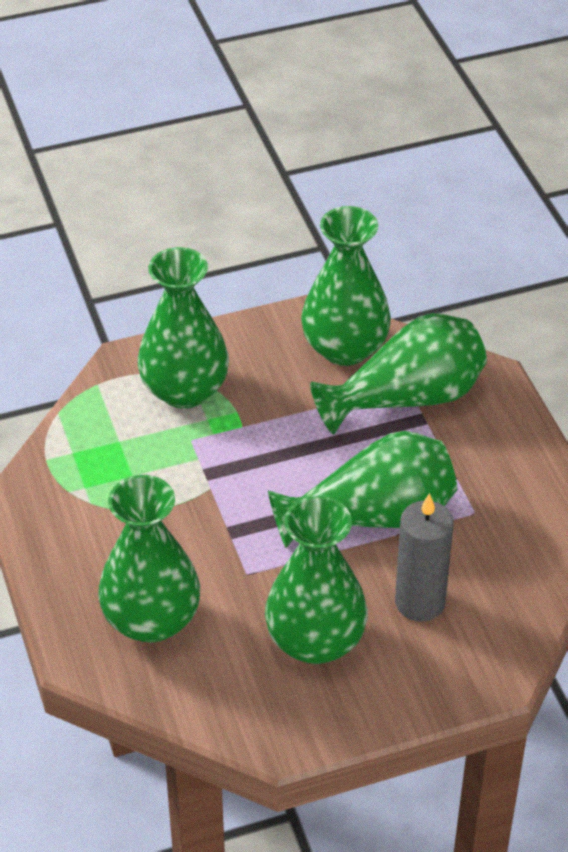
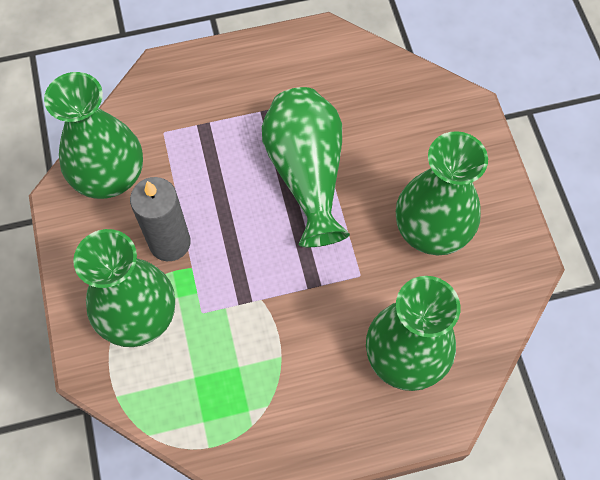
camera: 85 degrees left, 20 degrees up
green vase [310,313,487,434] -> none
grey candle [395,493,454,622] -> grey candle moved to [130,177,191,261]

